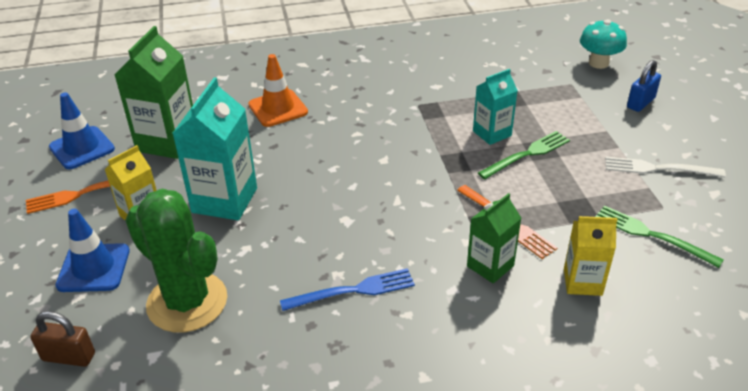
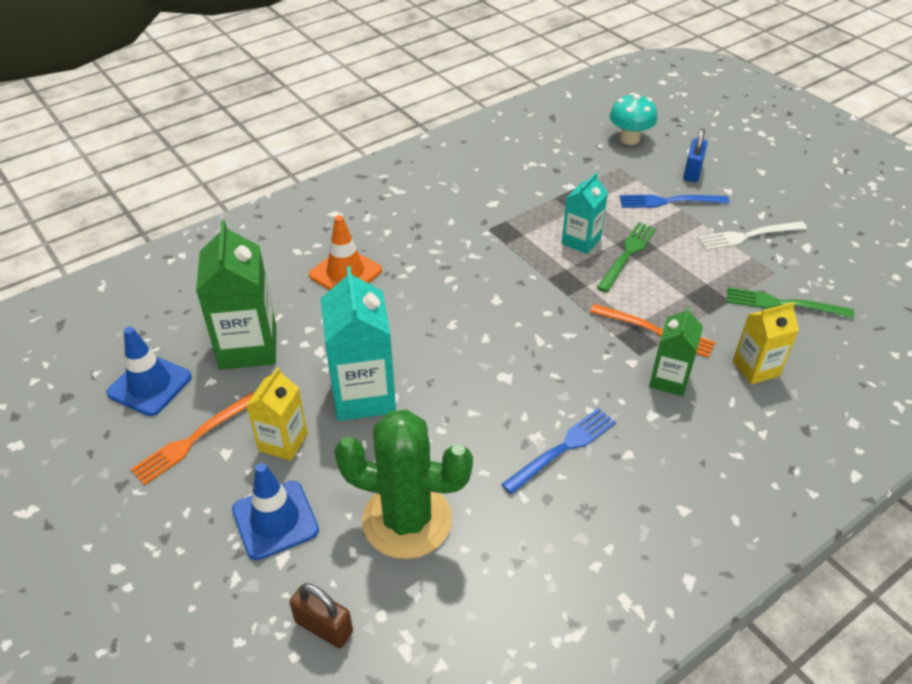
camera: 25 degrees left, 5 degrees up
brown padlock [30,311,95,367] -> brown padlock turned 45 degrees clockwise [289,583,353,648]
none -> blue fork [619,195,729,208]

